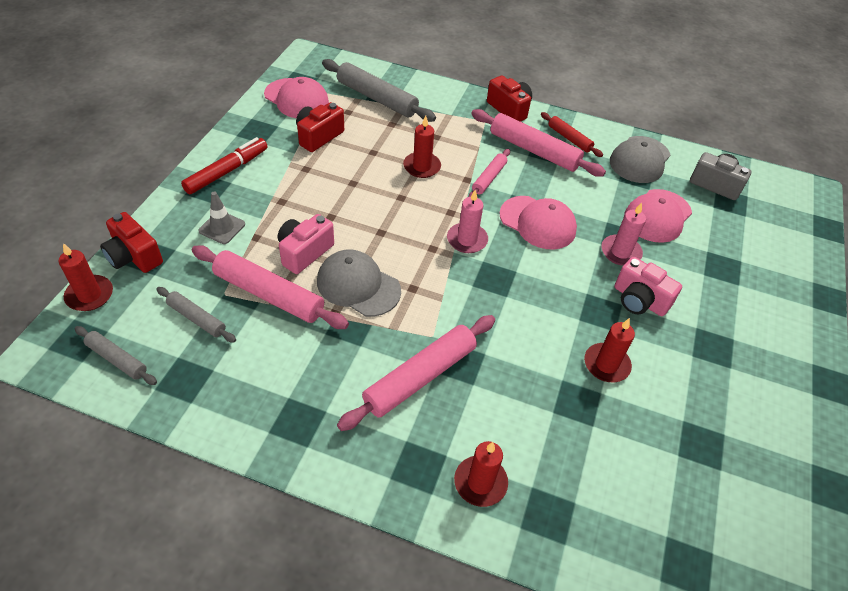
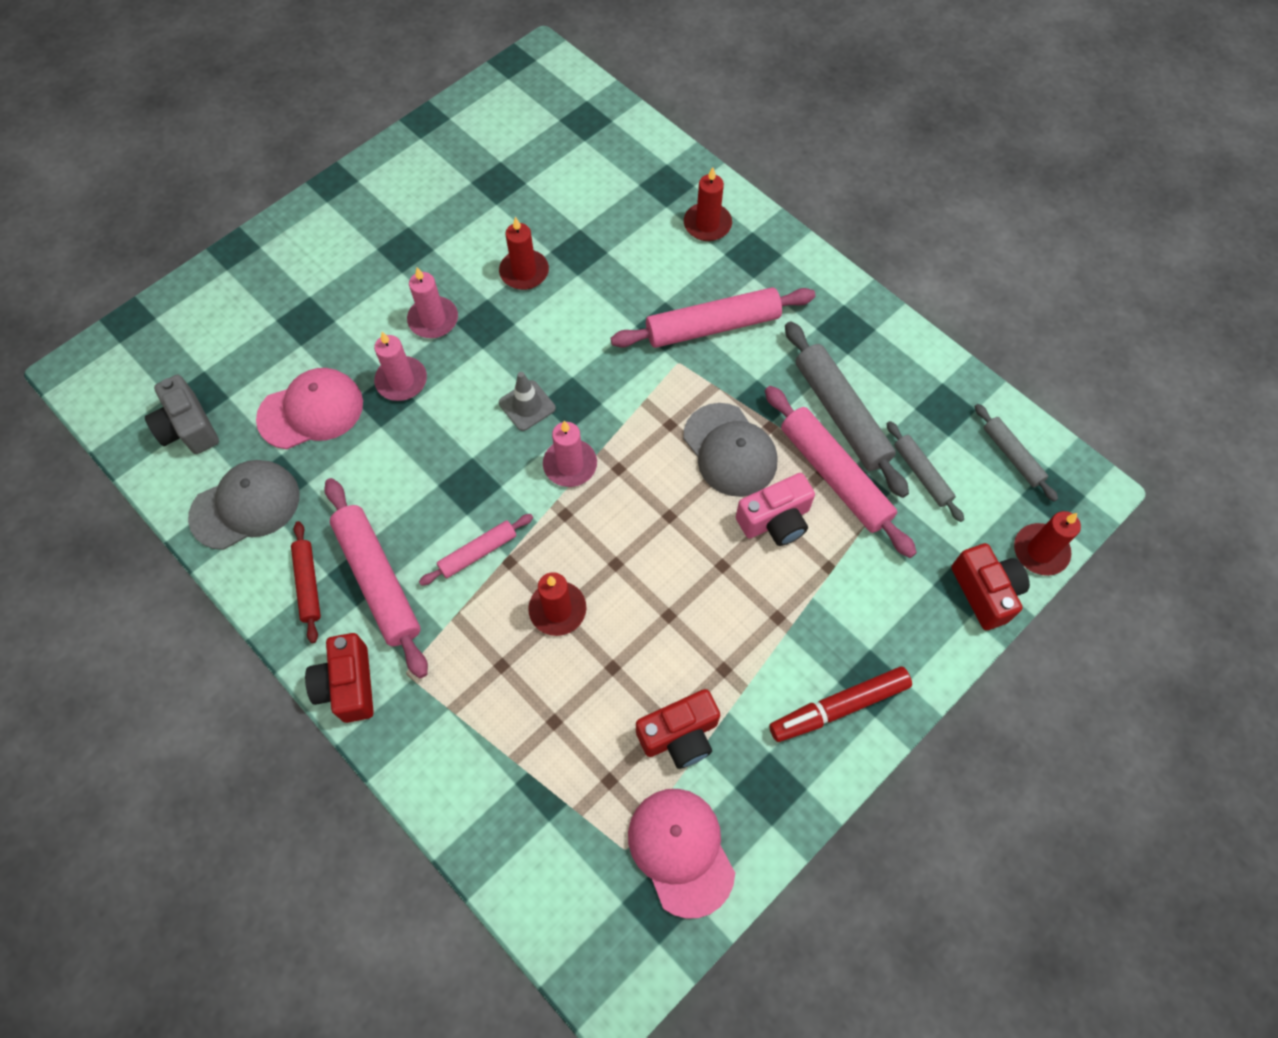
camera: 150 degrees left, 15 degrees up
grey traffic cone [198,192,245,244] -> grey traffic cone moved to [499,372,556,431]
grey rolling pin [322,59,436,122] -> grey rolling pin moved to [785,321,909,498]
pink cap [499,196,577,249] -> none
pink camera [614,257,682,316] -> pink candle [407,267,458,338]

